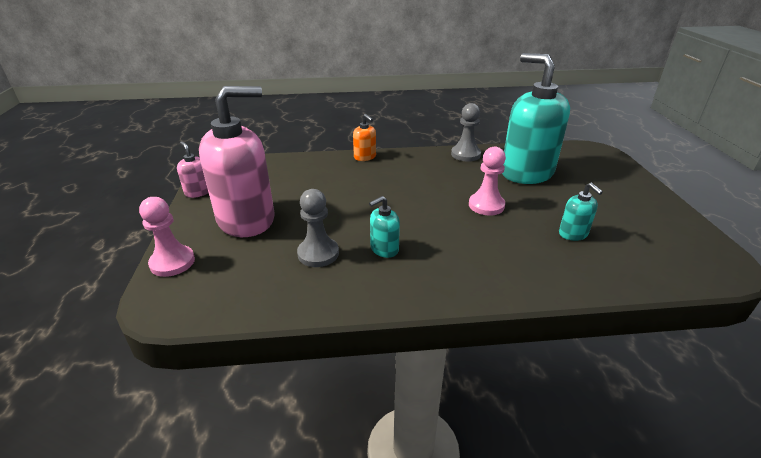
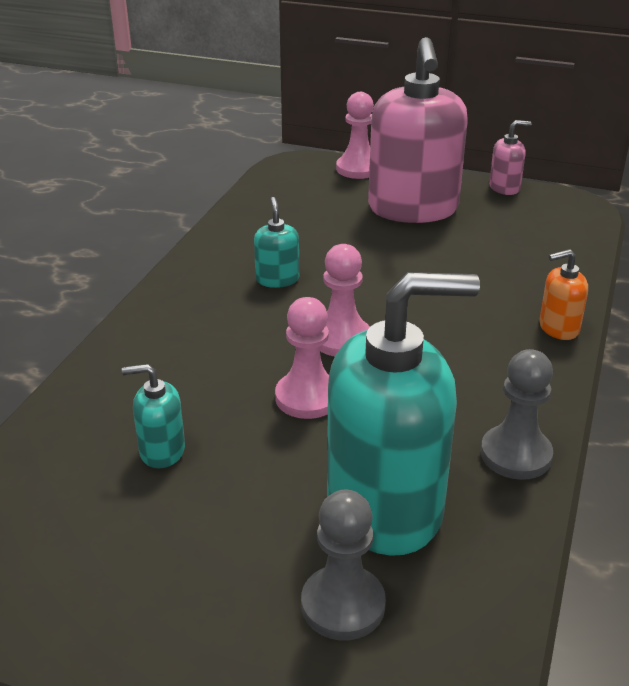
camera: 115 degrees right, 0 degrees up
grey pawn [297,189,339,267] -> grey pawn moved to [301,490,386,640]
none -> pink pawn [319,244,370,356]

